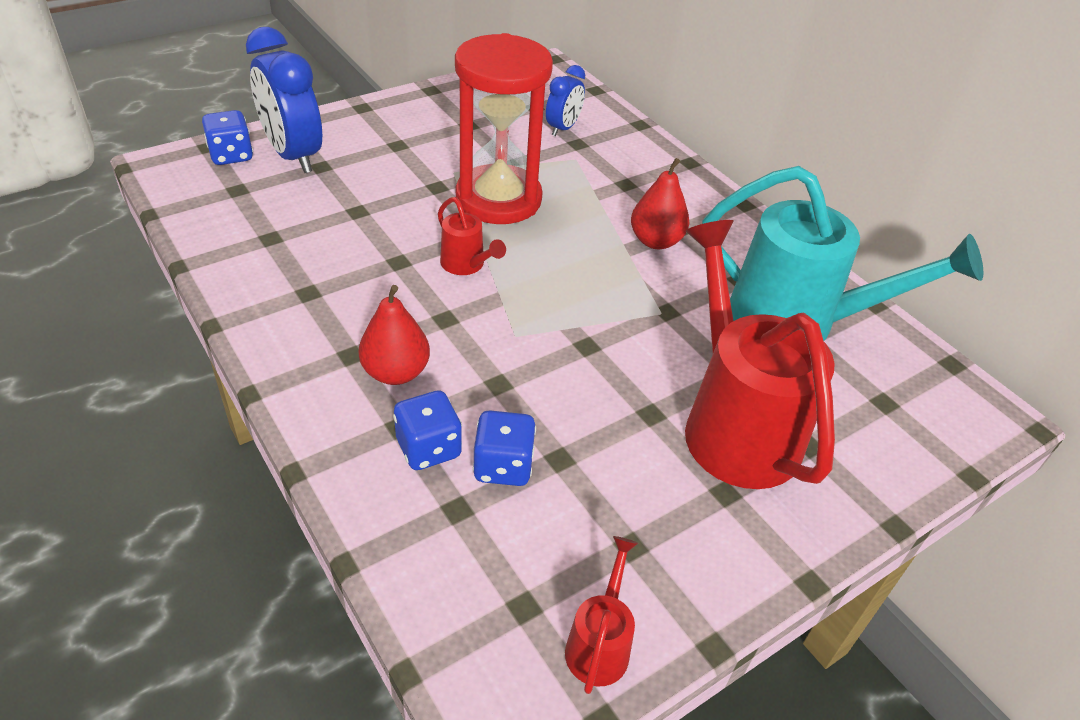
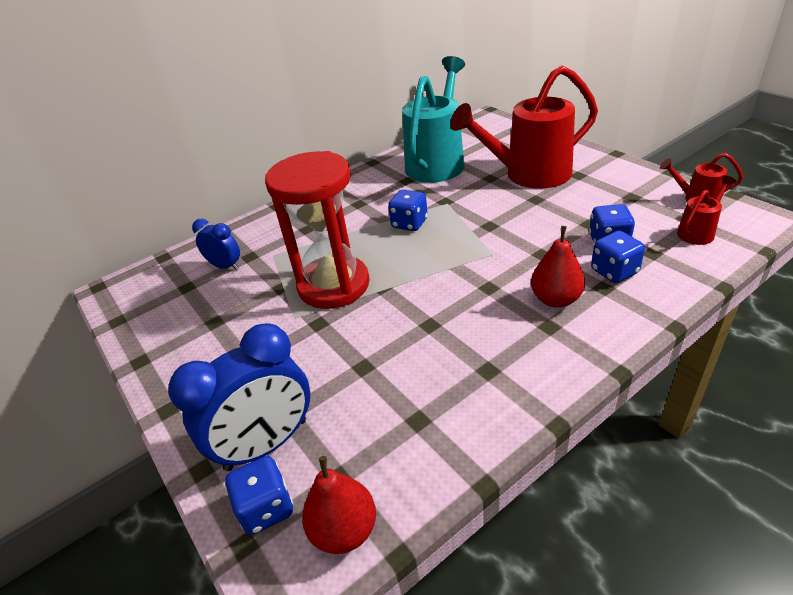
camera: 85 degrees left, 5 degrees down
red watering can [438,197,506,275] -> red watering can moved to [677,175,736,245]
red pear [631,158,690,249] -> red pear moved to [302,456,376,554]
none -> blue dice [388,190,428,231]

